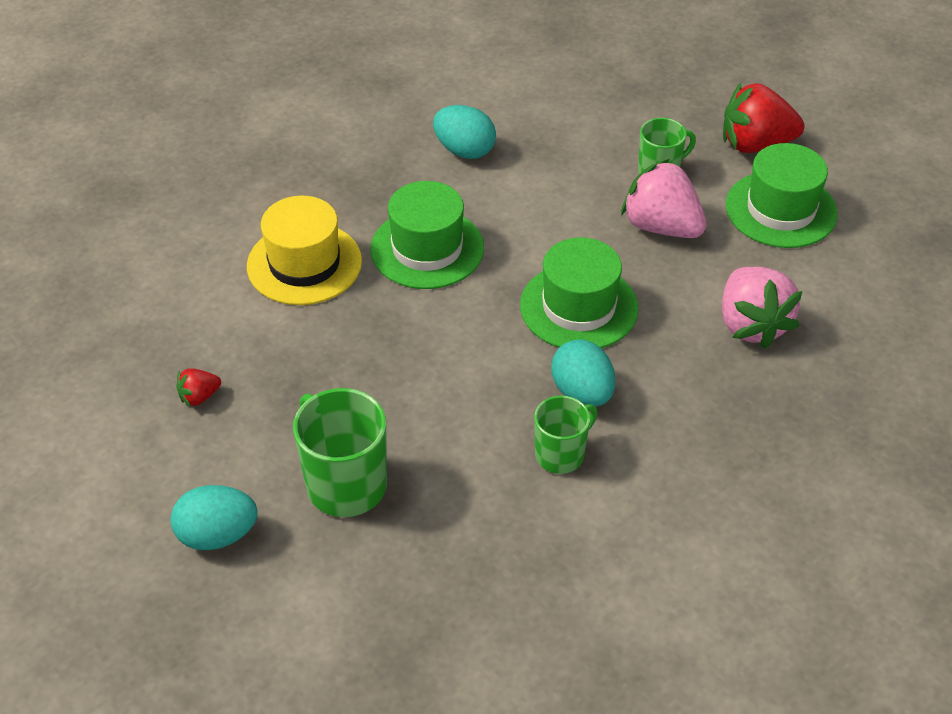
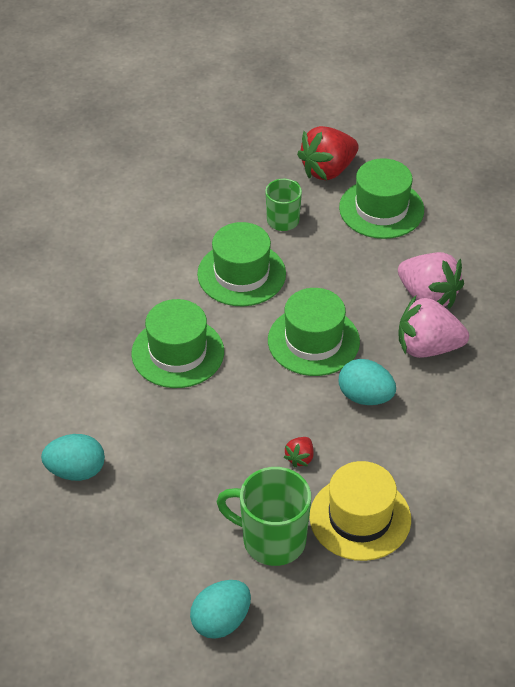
camera: 35 degrees left, 0 degrees up
red strawberry [176,368,221,406] -> red strawberry moved to [284,437,314,467]
yellow hat [247,196,362,305] -> yellow hat moved to [310,461,411,561]
turquoise egg [433,105,496,159] -> turquoise egg moved to [41,434,105,481]
green mug [534,396,598,474] -> none
pink strawberry [621,159,707,238] -> pink strawberry moved to [398,296,469,358]
none -> green hat [197,222,286,306]

